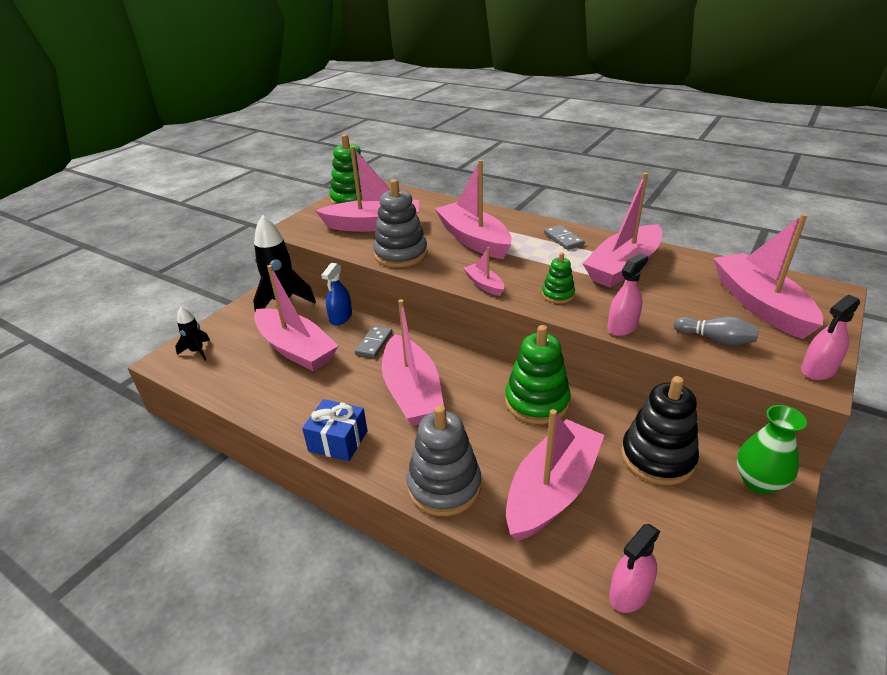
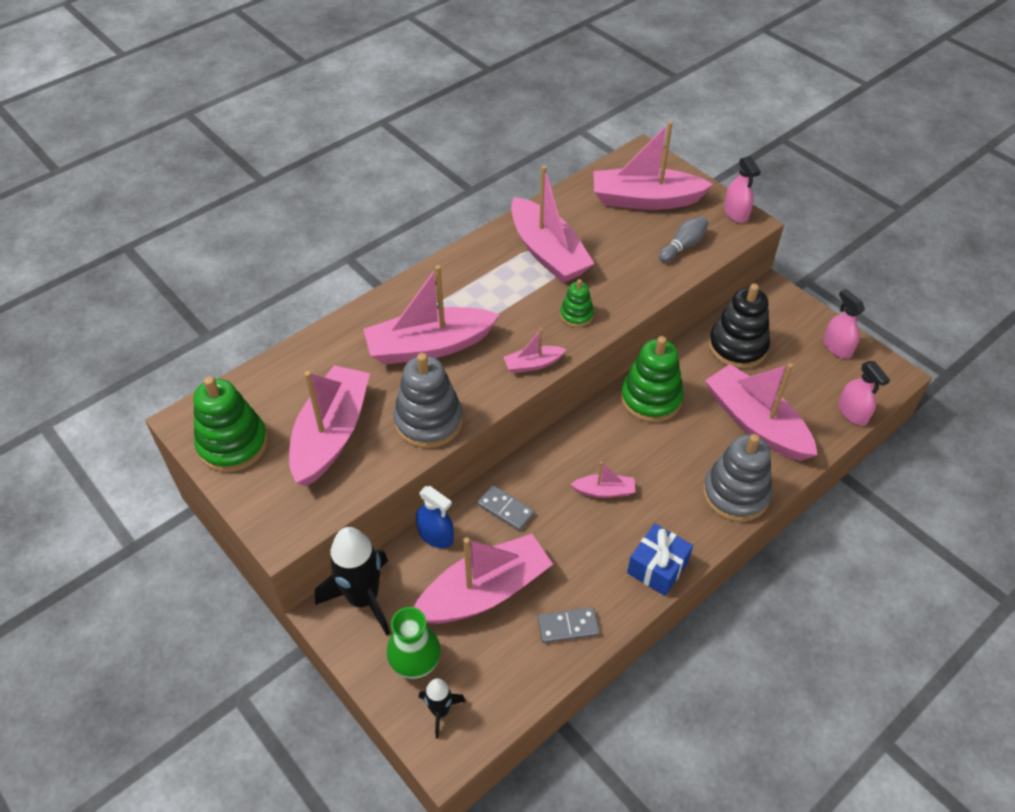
camera: 75 degrees left, 15 degrees up
pink boat [382,299,444,426] -> pink boat [570,462,635,498], size x0.46
grey domino [544,225,584,250] -> grey domino moved to [538,607,600,643]
pink spray bottle [607,253,648,336] -> pink spray bottle moved to [824,289,865,358]
green vase [737,405,807,494] -> green vase moved to [386,607,441,679]

